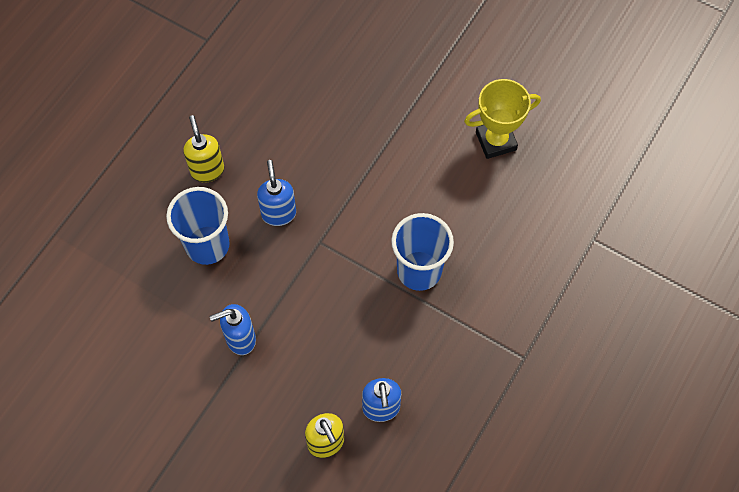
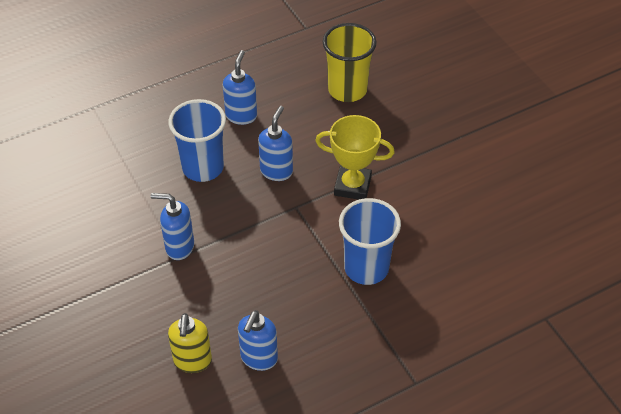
camera: 30 degrees right, 15 degrees down
yellow soap dispenser [183,115,224,183] -> blue soap dispenser [223,50,257,125]
yellow trophy [464,79,541,159] -> yellow trophy moved to [315,115,395,200]
none -> yellow cup [323,23,377,102]

